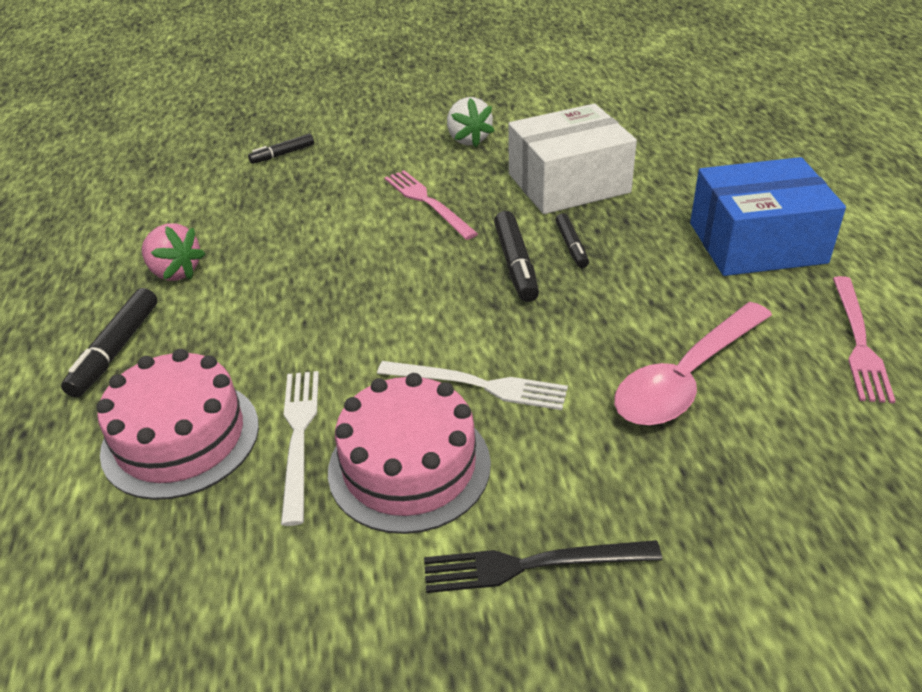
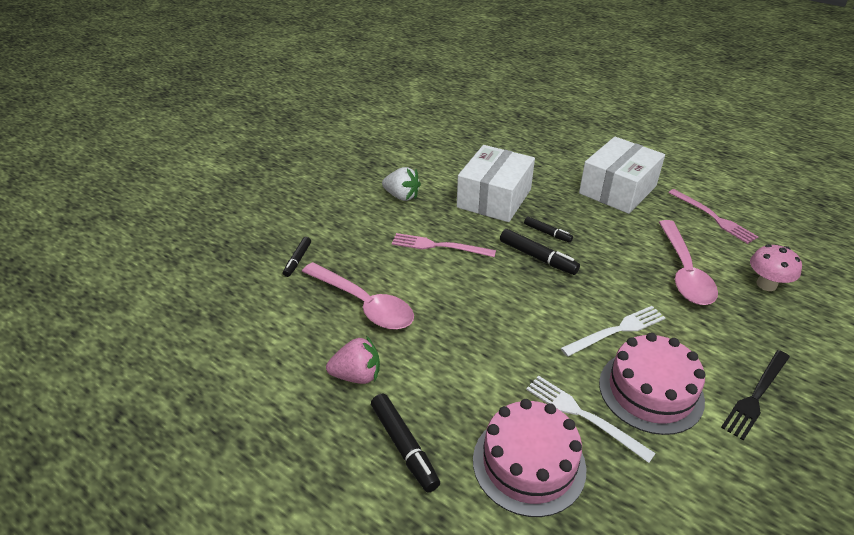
camera: 45 degrees left, 0 degrees up
blue box [690,157,846,276] -> white box [579,137,665,214]
none -> pink spoon [302,262,414,329]
none -> pink mushroom [750,244,802,291]

